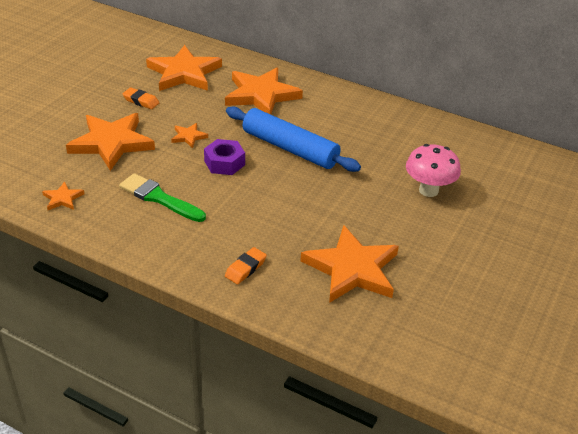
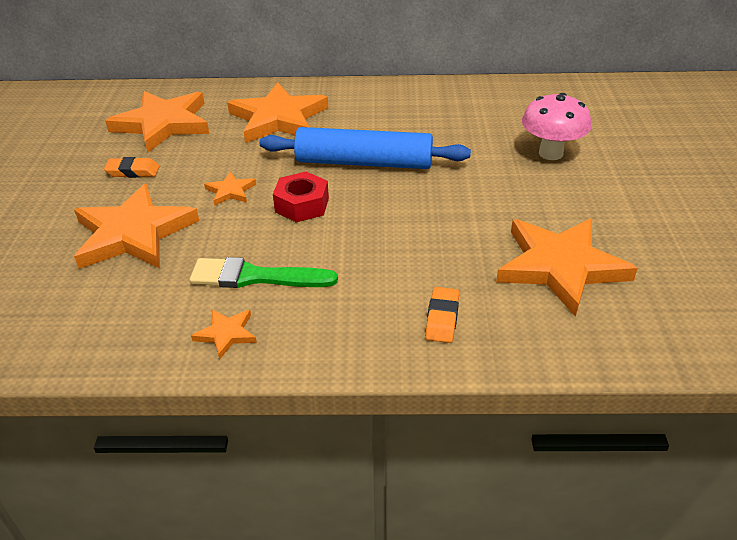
camera: 25 degrees left, 0 degrees up
orange star [42,182,84,210] -> orange star moved to [191,309,257,360]
purple nut [204,139,245,175] -> red nut [273,171,329,222]

